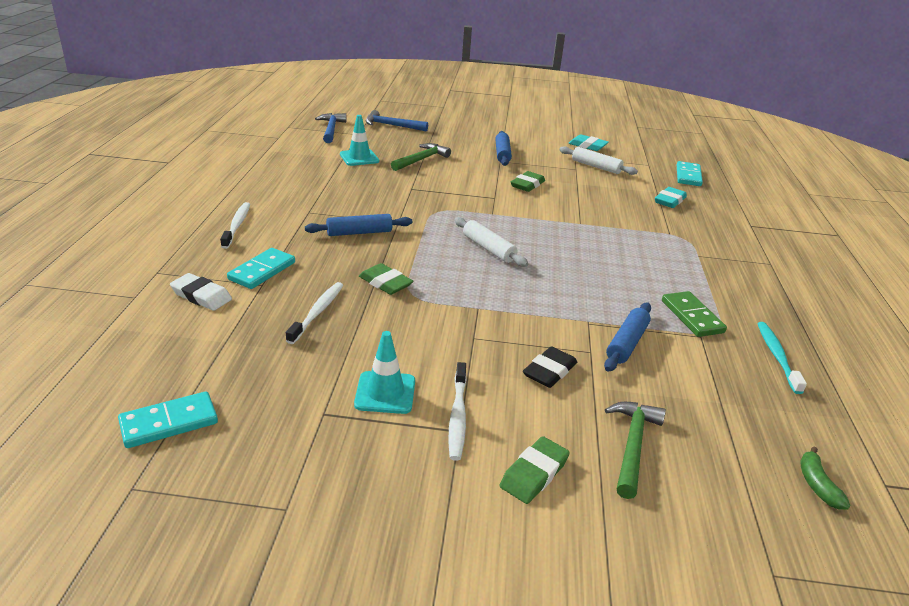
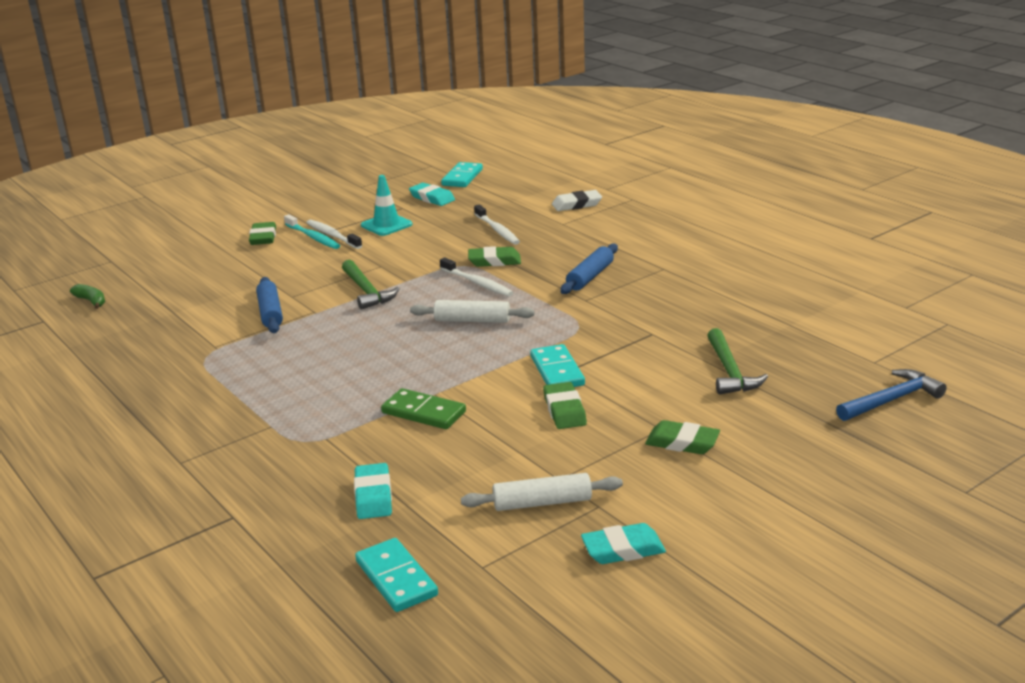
camera: 140 degrees right, 5 degrees down
white toothbrush [220,202,250,249] -> white toothbrush moved to [440,257,513,296]
turquoise domino [227,248,295,289] -> turquoise domino moved to [530,344,585,387]
blue hammer [315,113,347,143] -> none
turquoise traffic cone [340,115,379,166] -> none
blue rolling pin [495,131,512,166] -> green eraser [645,420,720,454]
black eraser [523,346,577,388] -> none
green hammer [605,402,666,499] -> green hammer moved to [342,260,399,309]
green domino [662,291,727,337] -> green domino moved to [381,388,466,429]
turquoise toothbrush [757,322,807,394] -> turquoise toothbrush moved to [284,214,340,249]
none -> turquoise eraser [409,183,455,206]

